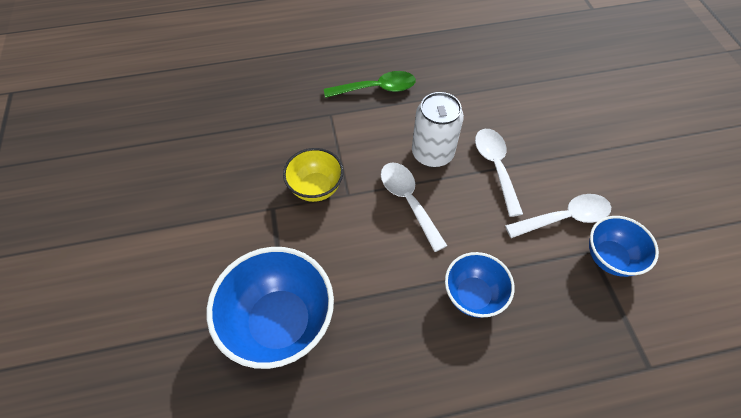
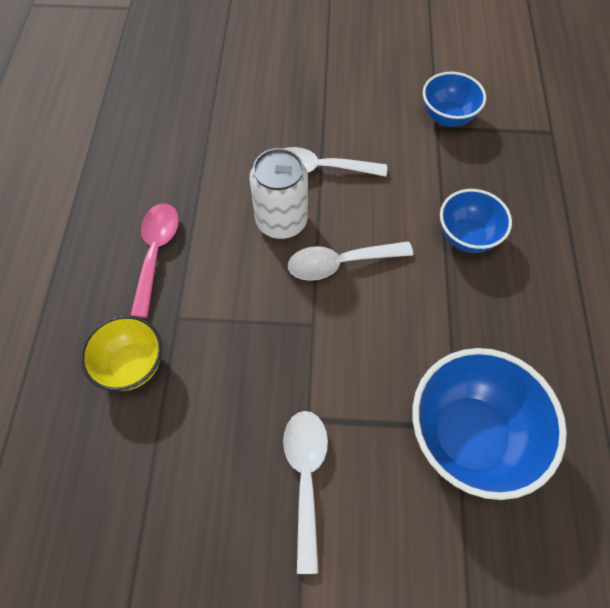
camera: 75 degrees left, 5 degrees up
yellow bowl [283,148,344,202] -> yellow bowl moved to [80,315,162,391]
green spoon [324,71,416,98] -> pink spoon [131,203,179,318]
white spoon [505,194,611,238] -> white spoon moved to [283,411,328,574]

